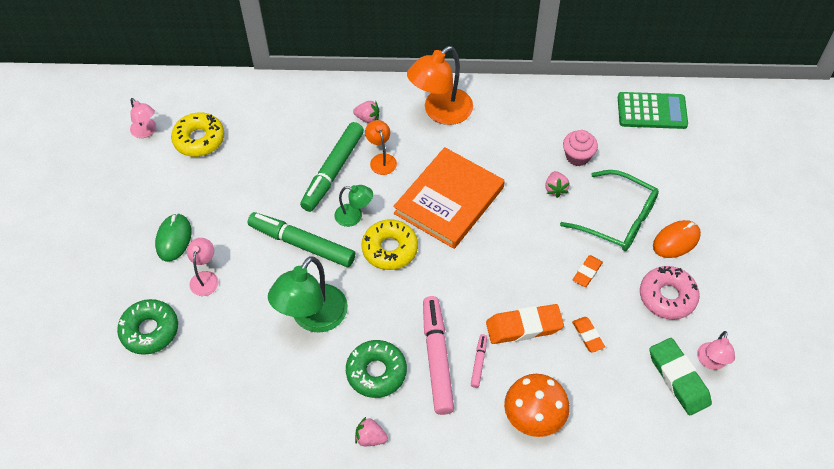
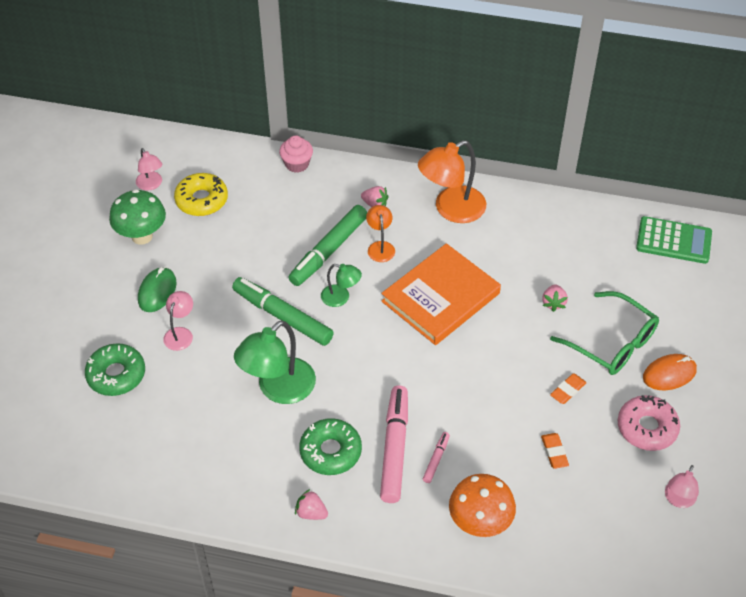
camera: 10 degrees right, 5 degrees down
yellow donut [362,220,418,270] -> none
orange eraser [486,304,564,344] -> none
pink cupcake [563,130,598,166] -> pink cupcake moved to [279,135,313,173]
green eraser [650,338,712,415] -> none
none -> green mushroom [109,189,166,245]

